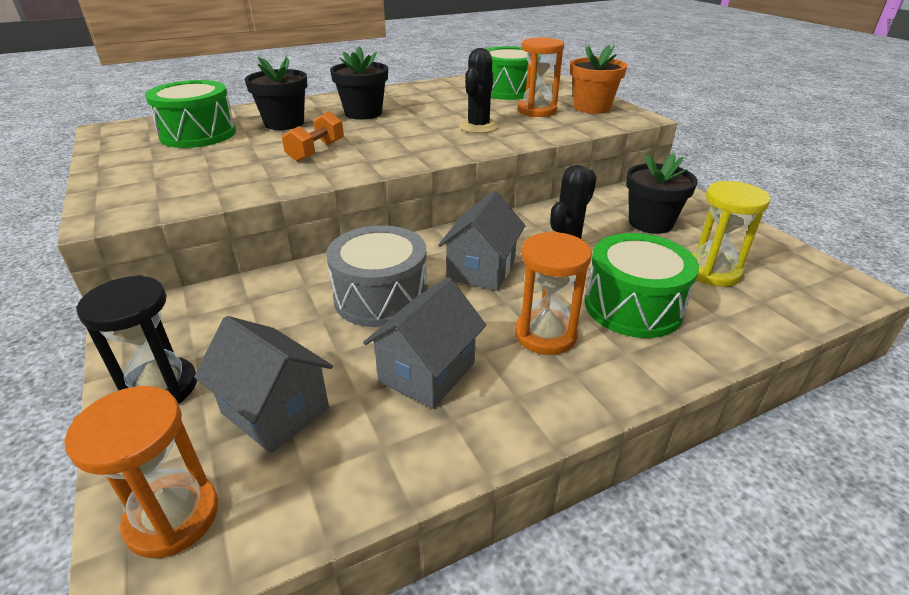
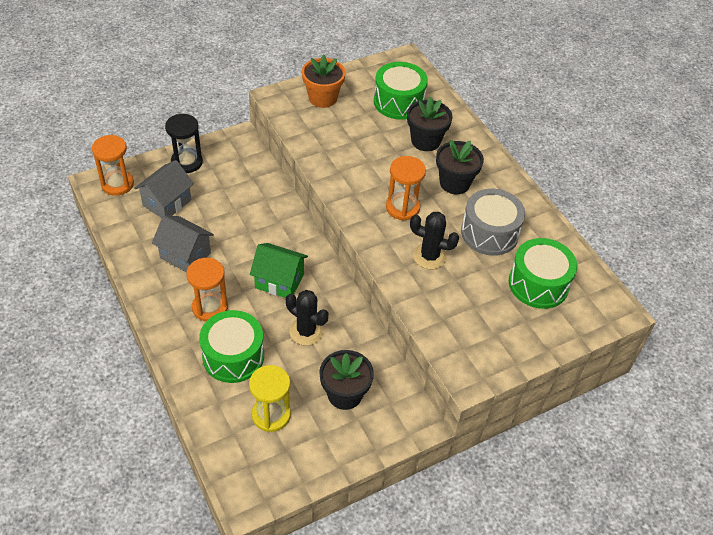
camera: 85 degrees right, 15 degrees up
orange dumbbell [282,111,344,162] -> none
grey drum [326,225,428,327] -> grey drum moved to [461,189,525,256]
grey house [438,191,526,291] -> green house [250,243,308,298]
orange hourglass [517,37,564,117] -> orange hourglass moved to [386,156,426,221]
orange flower pot [570,45,627,114] -> orange flower pot moved to [302,54,346,108]

